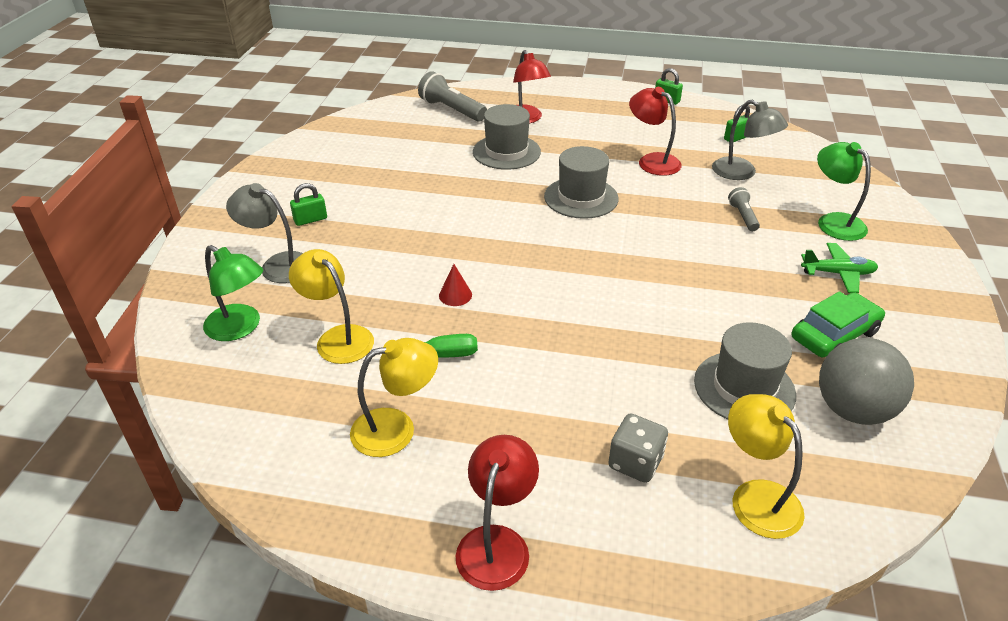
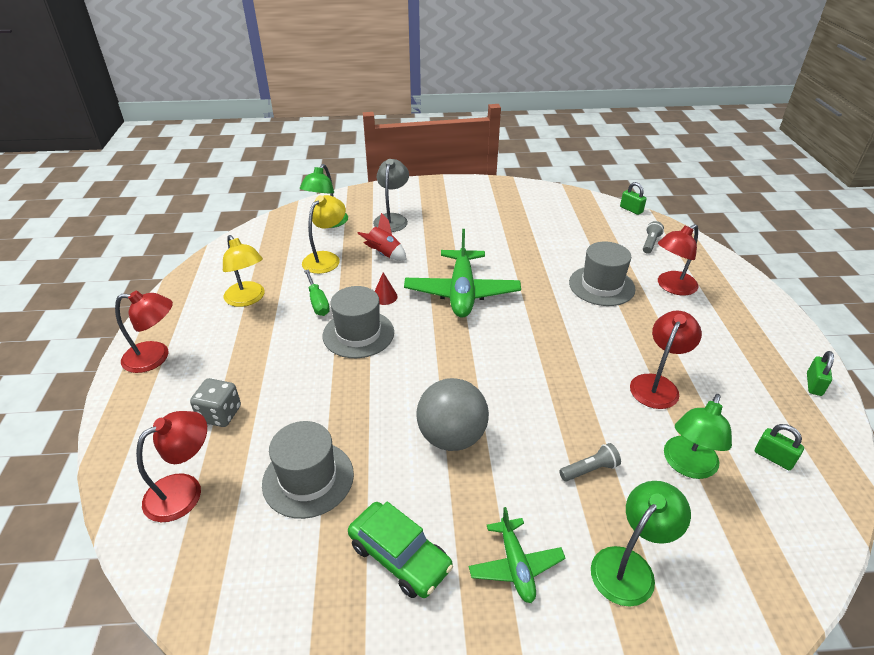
camera: 75 degrees right, 0 degrees up
green padlock [290,183,327,226] -> green padlock moved to [620,182,647,215]
grey flashlight [418,71,487,121] -> grey flashlight [643,221,664,254], size x0.56
grey hat [544,146,619,219] -> grey hat moved to [323,286,394,358]
grey lamp [712,100,788,180] -> green lamp [664,394,732,479]
yellow lamp [728,394,805,539] -> red lamp [136,411,207,522]
grey ball [819,338,914,425] -> grey ball moved to [416,378,489,451]
none -> red rocket [357,213,406,261]
none -> green plane [404,229,521,318]

